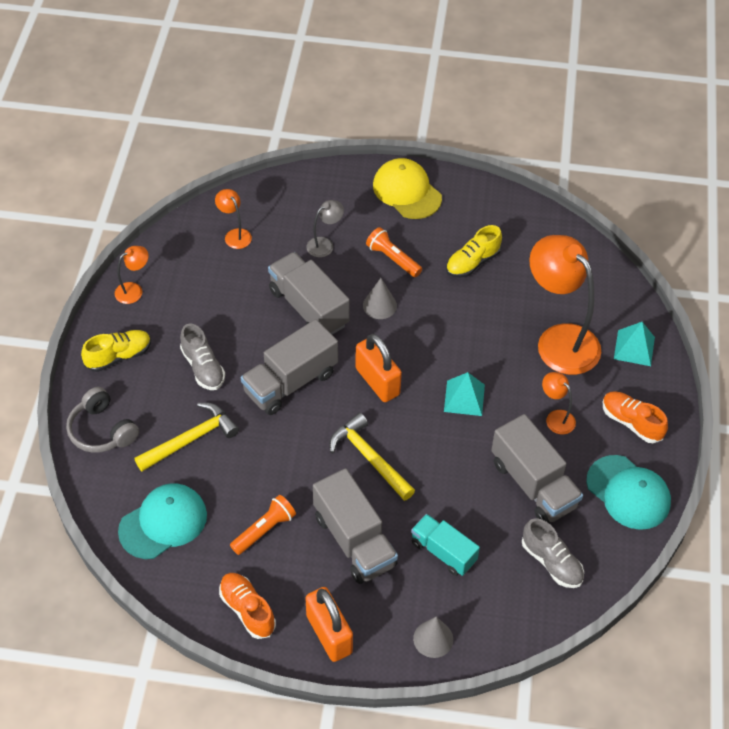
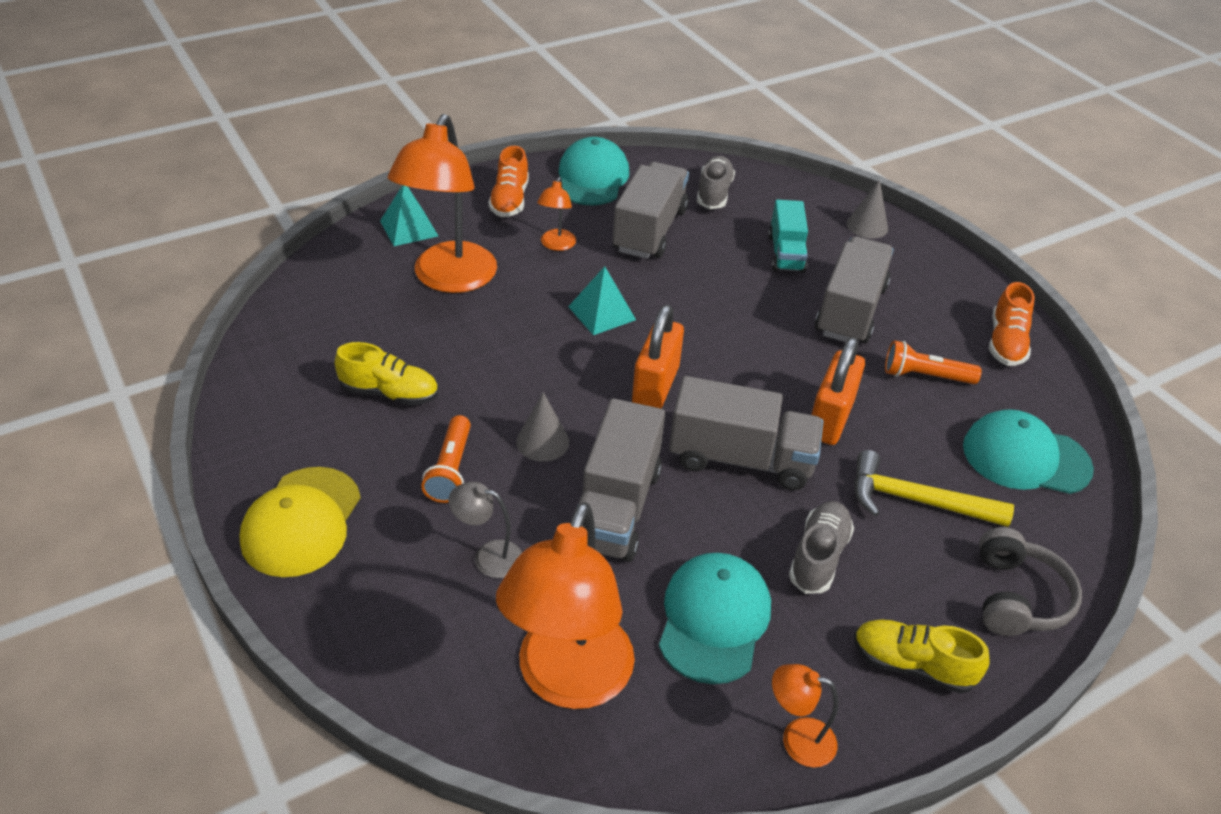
camera: 130 degrees left, 10 degrees down
orange lamp [215,189,252,249] -> orange lamp [496,502,635,709], size x2.22
orange padlock [306,587,353,662] -> orange padlock moved to [811,337,865,445]
yellow hammer [329,413,415,501] -> none
none -> turquoise cap [659,553,771,684]

